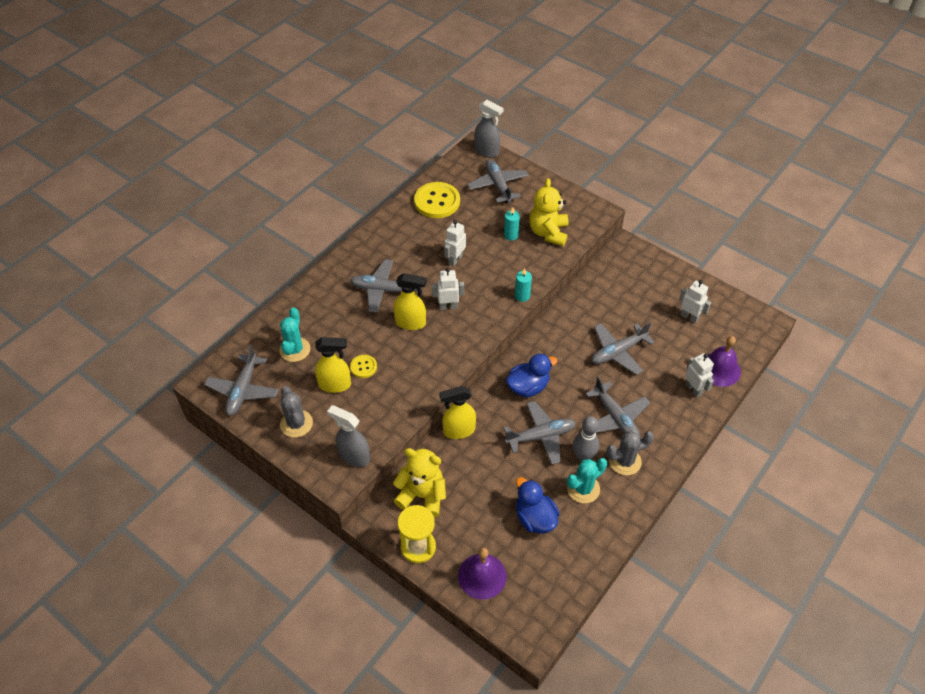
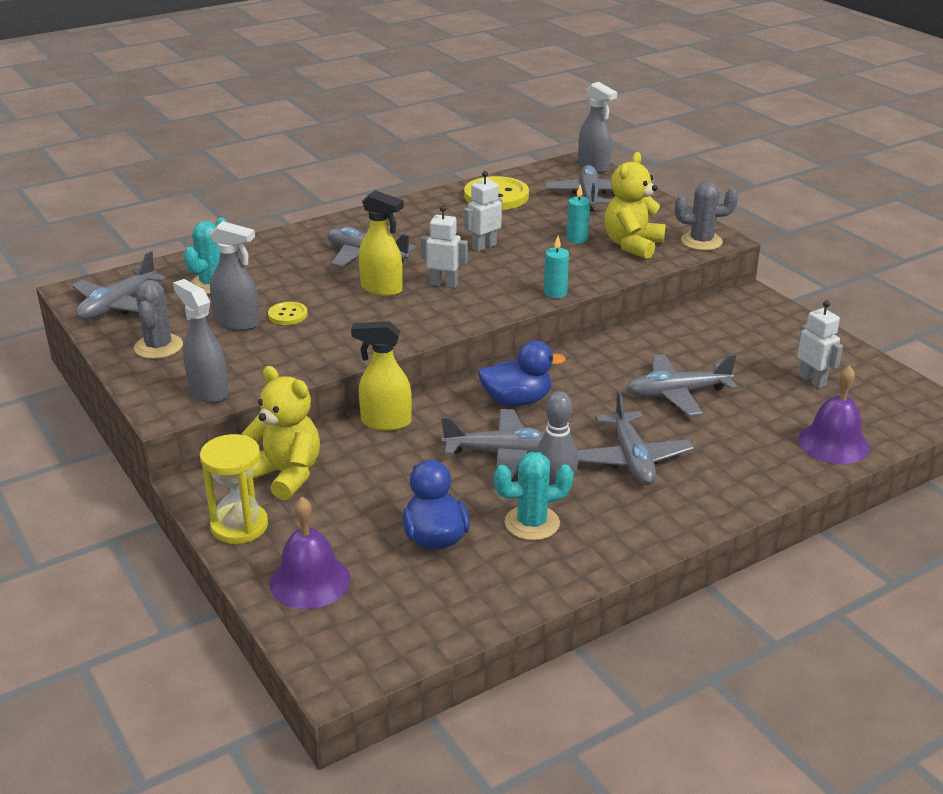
camera: 20 degrees right, 20 degrees down
yellow spray bottle [315,337,351,393] -> grey spray bottle [210,221,260,331]
grey cactus [606,431,654,475] -> grey cactus moved to [675,181,738,251]
white robot [685,353,714,398] -> none

